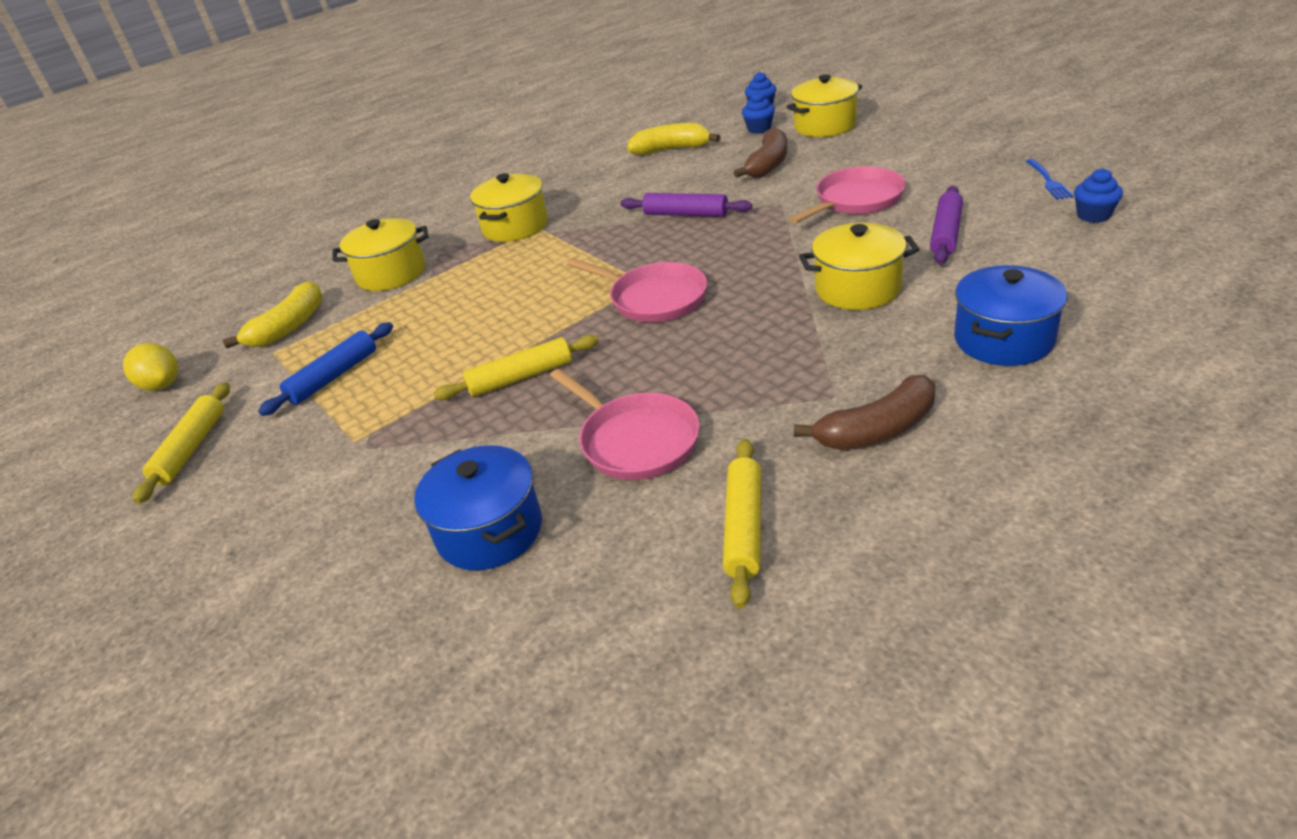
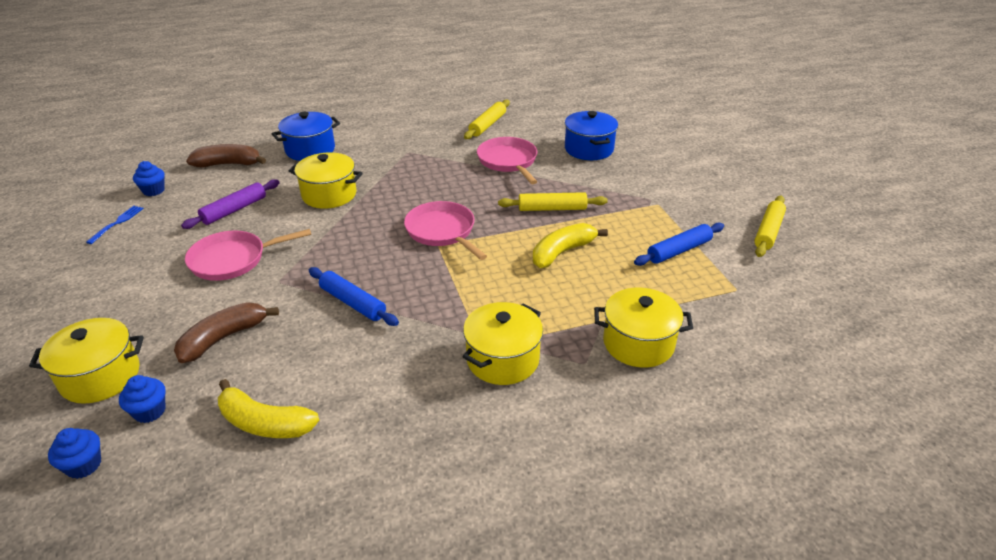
camera: 165 degrees left, 0 degrees up
yellow lemon [123,343,178,391] -> none
yellow banana [223,281,323,348] -> yellow banana moved to [533,223,608,268]
purple rolling pin [620,193,752,217] -> blue rolling pin [309,267,399,326]
brown banana [794,375,935,450] -> brown banana moved to [186,144,266,168]

